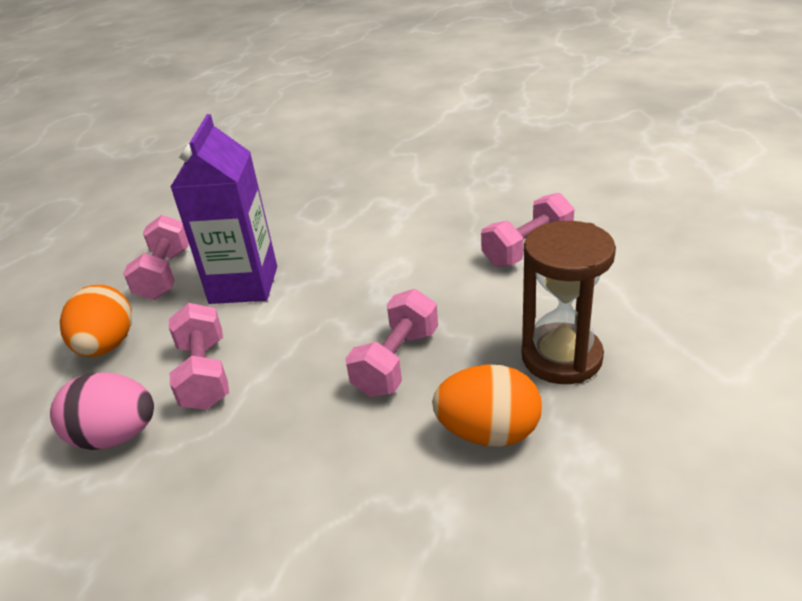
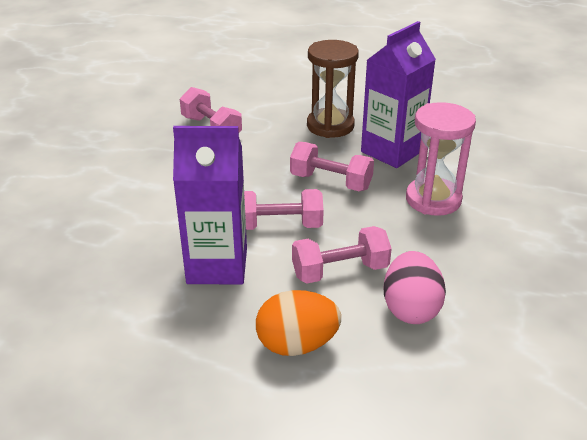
camera: 95 degrees left, 0 degrees up
pink dumbbell [123,215,189,300] -> pink dumbbell moved to [244,189,324,230]
orange egg [432,364,542,447] -> purple carton [361,21,436,168]
none -> pink hourglass [406,102,476,216]

